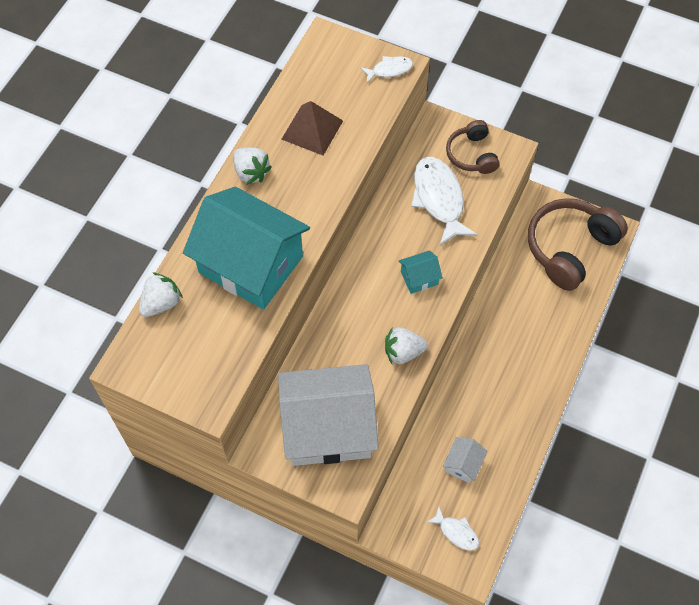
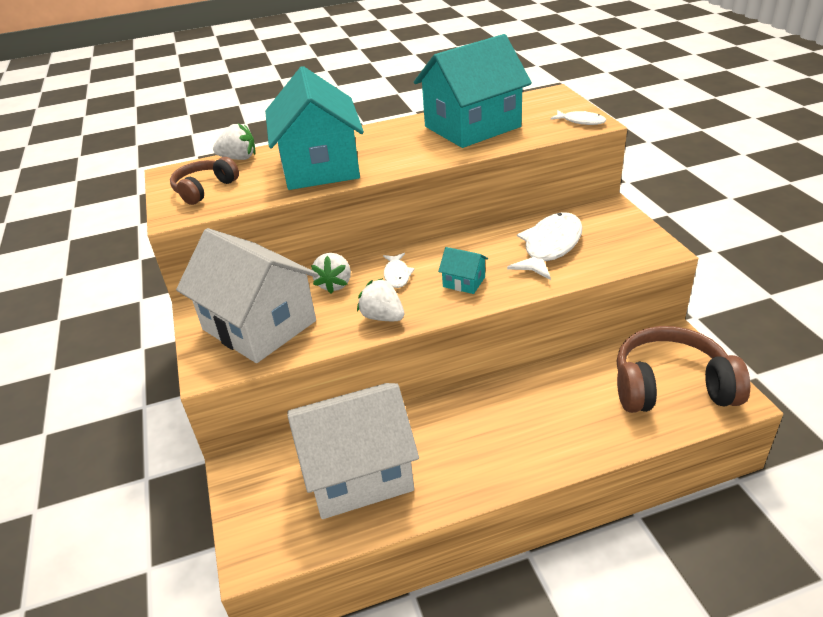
camera: 50 degrees right, 25 degrees down
white strawberry [233,147,272,185] -> white strawberry moved to [311,253,351,294]
brown pyramid [282,101,343,156] -> turquoise house [414,34,532,148]
white fish [426,507,479,551] -> white fish moved to [383,253,415,288]
white house [443,437,488,483] -> white house [287,383,419,519], size x2.46
brown headphones [446,120,500,174] -> brown headphones moved to [170,157,239,205]

